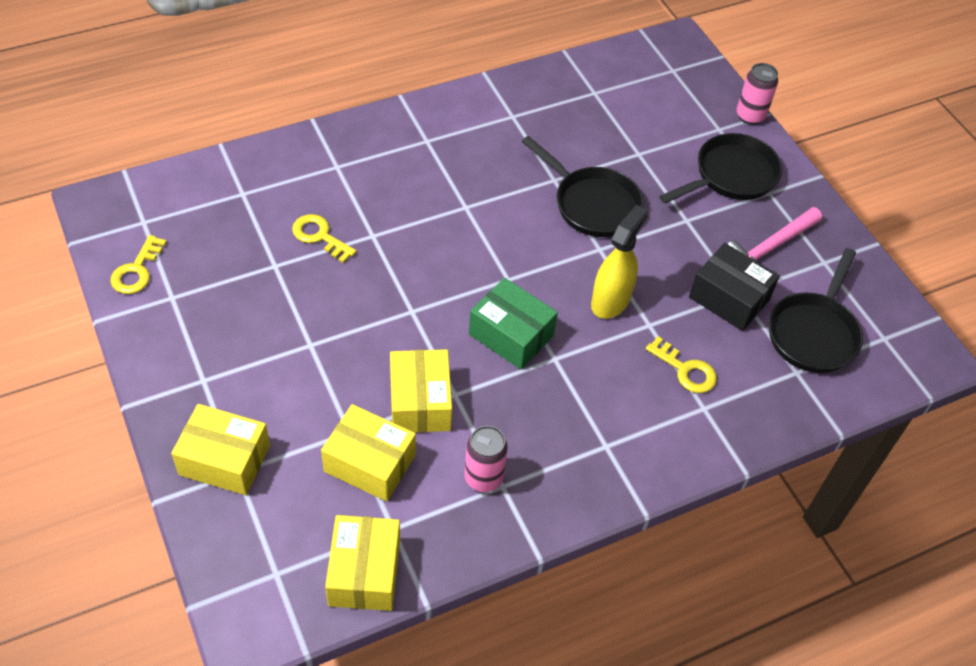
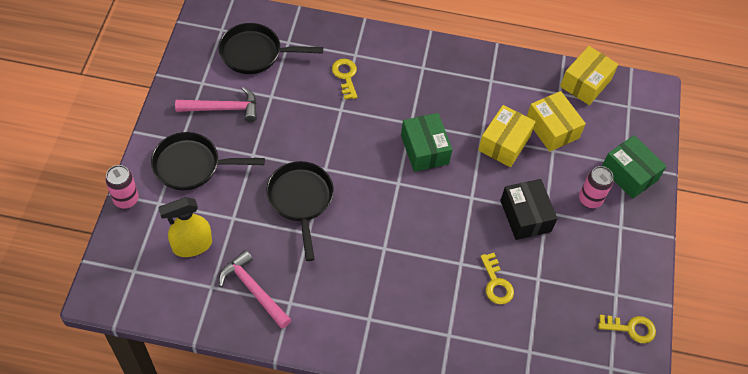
camera: 145 degrees left, 5 degrees up
yellow key [110,235,167,294] -> yellow key turned 45 degrees clockwise [598,315,656,343]
yellow box [171,404,270,495] -> green box [602,135,667,199]
pink can [464,426,508,492] -> pink can moved to [579,166,613,208]
yellow spray bottle [591,205,648,319] -> yellow spray bottle moved to [158,197,212,257]
black box [689,243,780,331] -> black box moved to [500,179,558,240]
black pan [769,248,863,373] -> black pan turned 150 degrees counterclockwise [218,23,323,74]
none -> pink hammer [219,250,291,329]

